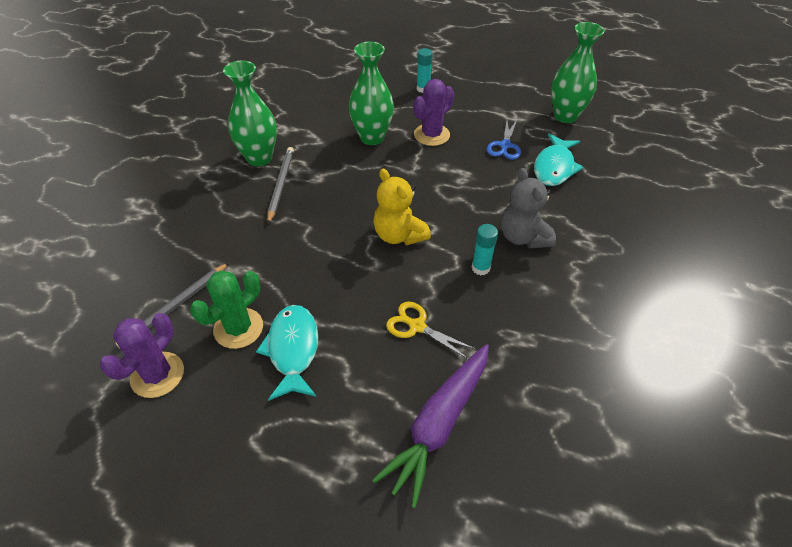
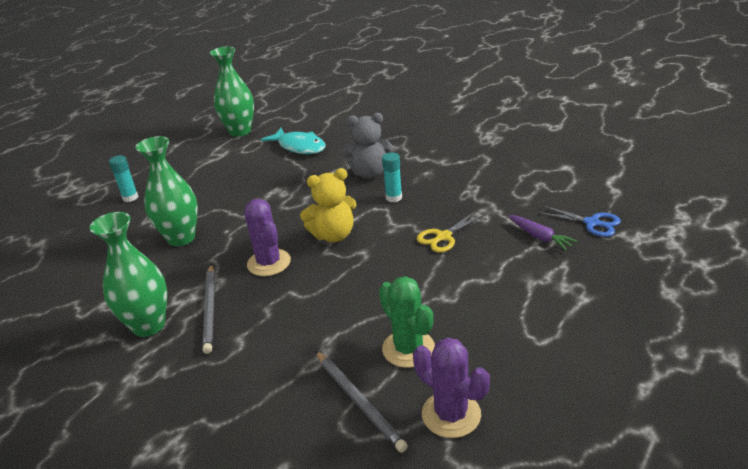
camera: 70 degrees left, 15 degrees down
turquoise fish [256,305,318,401] -> none
grey pencil [267,147,294,224] -> grey pencil turned 120 degrees counterclockwise [202,265,215,354]
purple carrot [372,344,489,508] -> purple carrot [508,215,577,250], size x0.52
purple cactus [413,79,454,146] -> purple cactus moved to [244,199,291,276]
blue scissors [487,120,521,160] -> blue scissors moved to [537,205,621,237]

